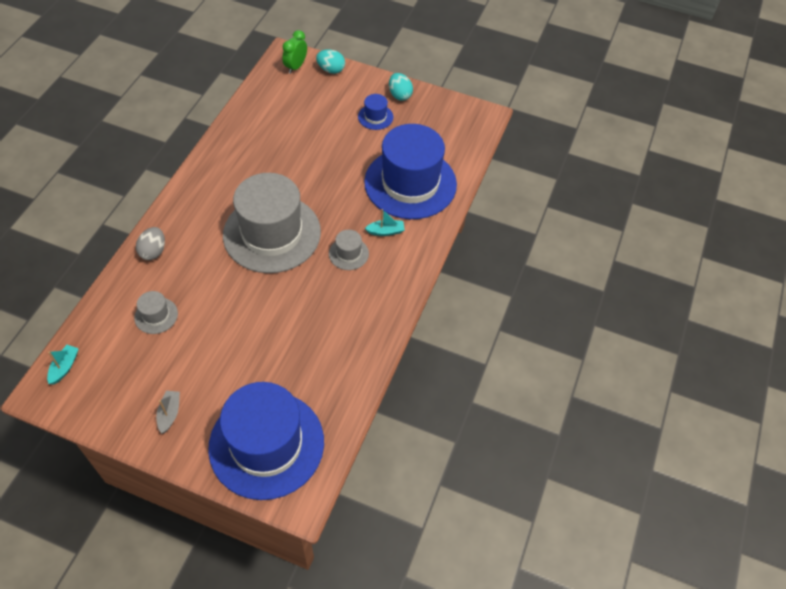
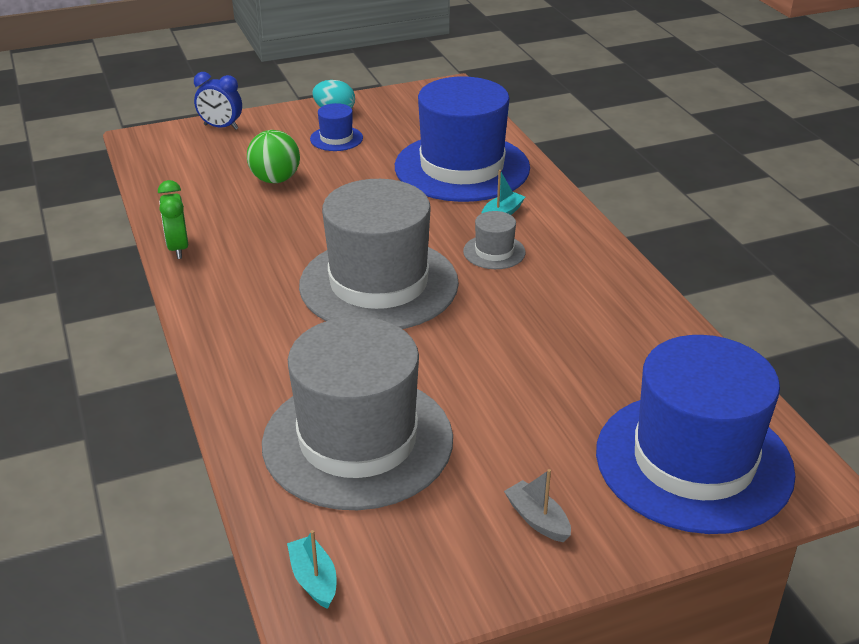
camera: 40 degrees left, 20 degrees down
grey hat [134,291,178,334] -> grey hat [262,316,453,510], size x2.45
grey egg [136,227,165,260] -> none
green clock [282,30,307,74] -> green clock moved to [158,180,188,259]
turquoise egg [316,49,345,74] -> blue clock [194,72,242,130]
none -> green ball [247,130,300,183]

